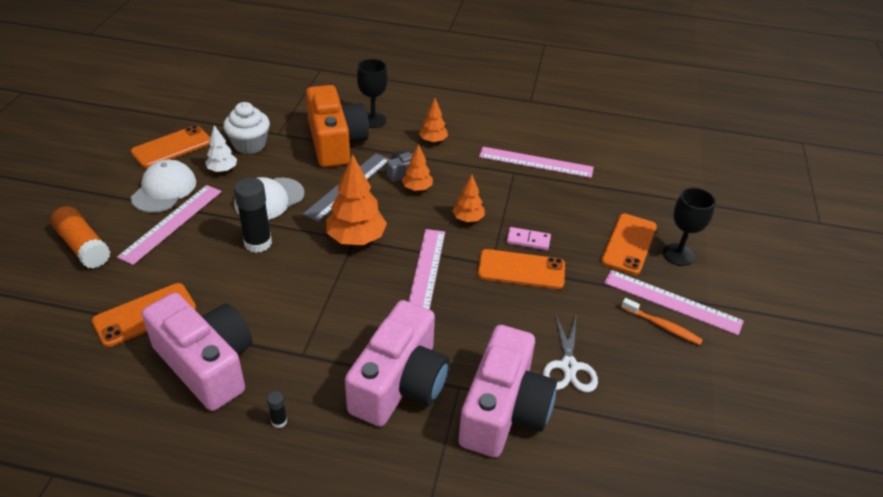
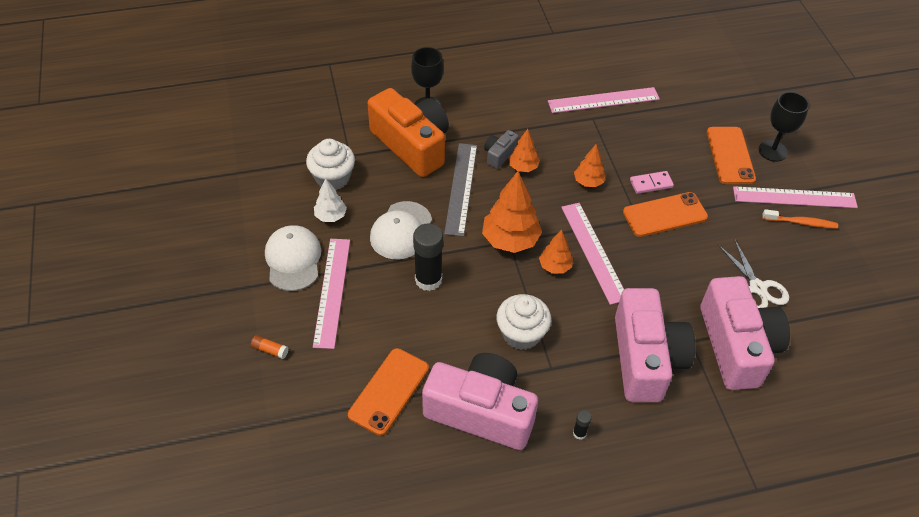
camera: 25 degrees left, 10 degrees up
orange glue stick [50,206,110,269] -> orange glue stick [251,335,288,359], size x0.45
orange phone [131,125,210,168] -> none
orange tree [419,98,448,143] -> orange tree moved to [539,230,573,274]
none -> white cupcake [496,294,551,350]

